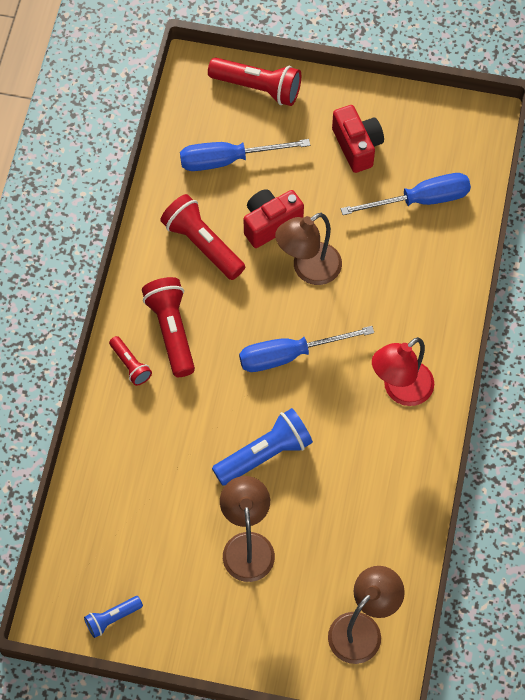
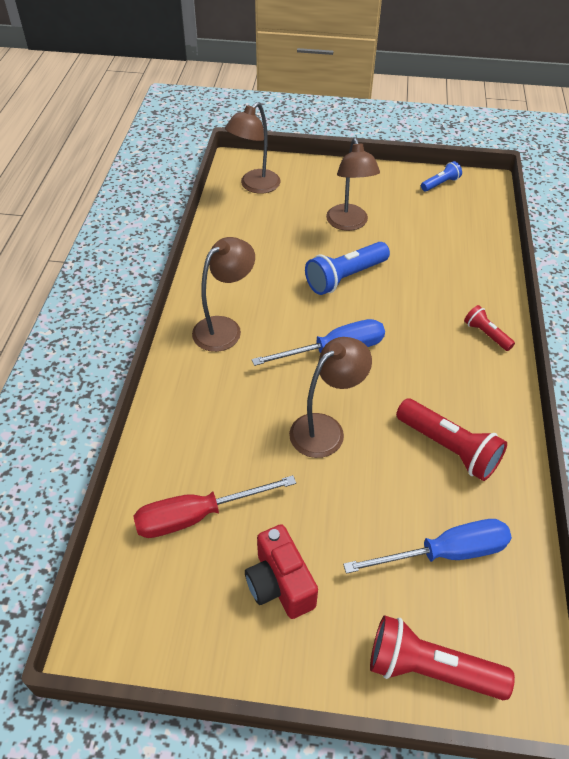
camera: 175 degrees right, 15 degrees down
red flashlight [142,277,195,377] -> none
red camera [244,189,304,248] -> none
blue screwdriver [341,173,471,215] -> red screwdriver [133,475,296,538]
red lamp [372,337,434,406] -> brown lamp [192,237,255,352]

